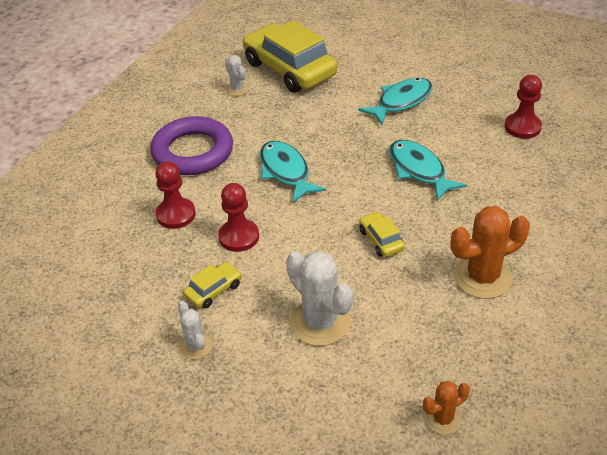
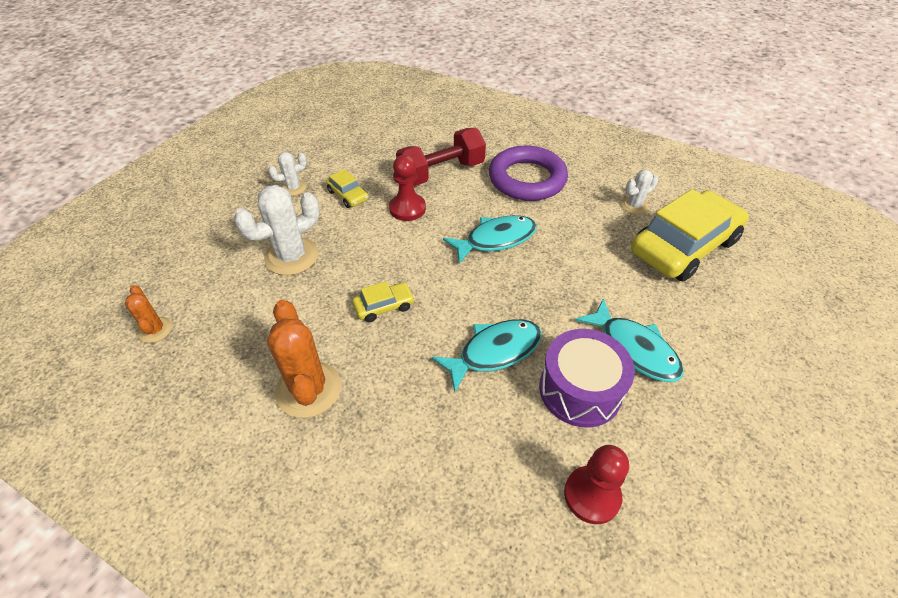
camera: 90 degrees right, 5 degrees up
red pawn [155,161,196,229] -> red dumbbell [396,128,486,186]
none -> purple drum [539,329,635,428]

